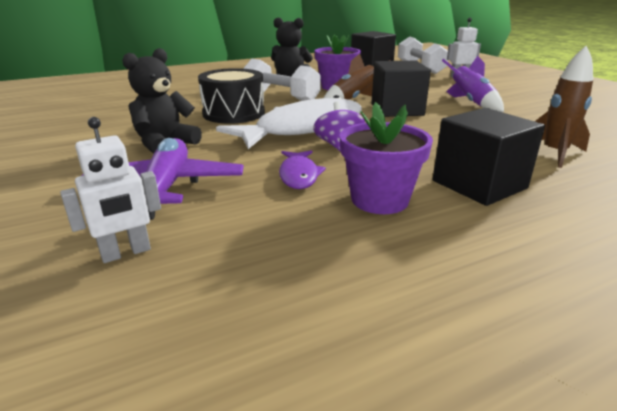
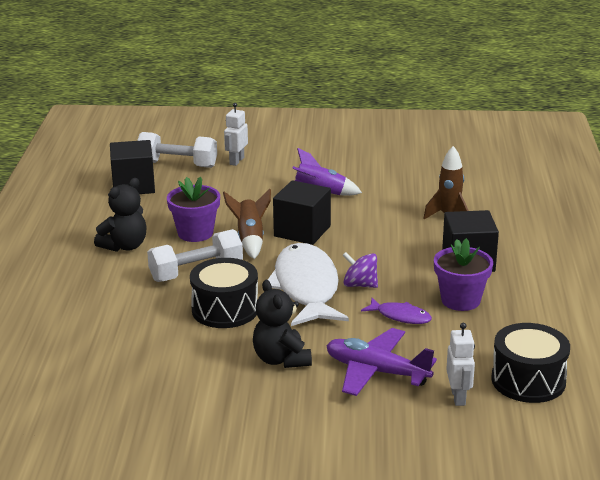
camera: 60 degrees left, 0 degrees up
none -> black drum [491,323,570,403]

